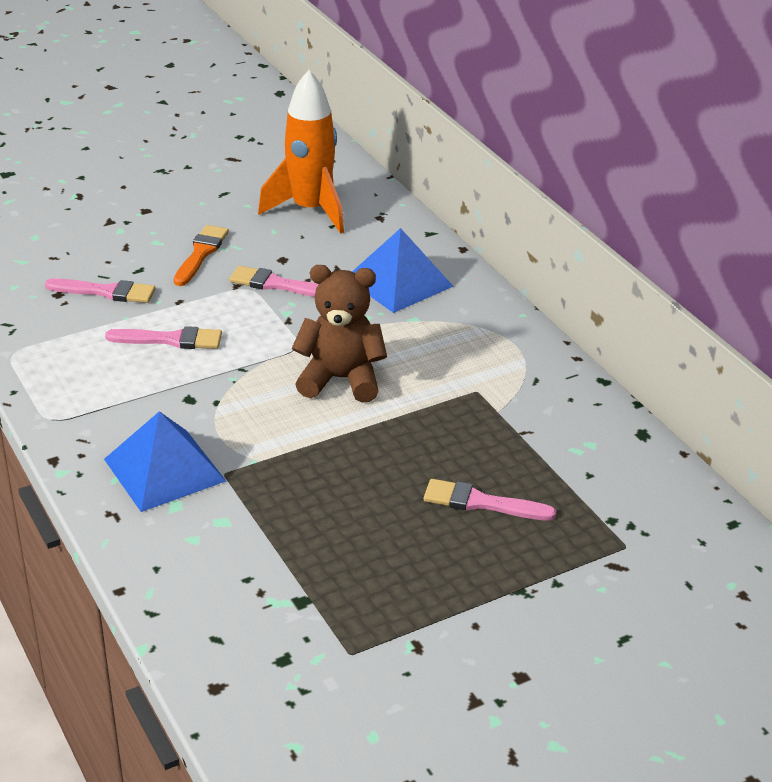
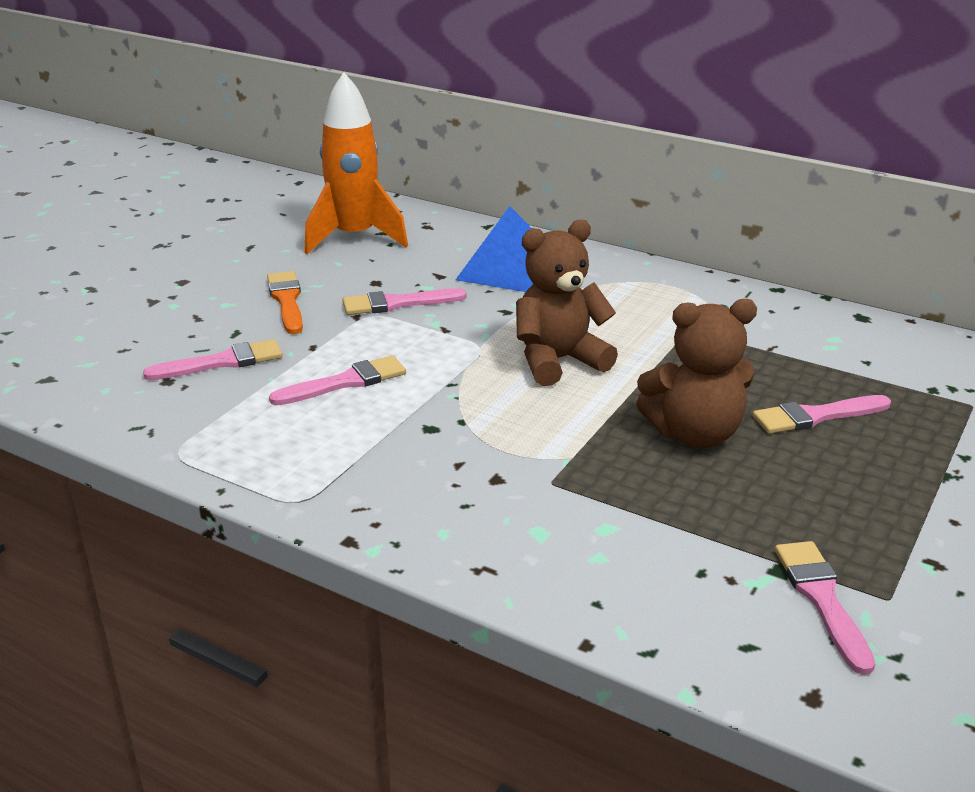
camera: 30 degrees left, 5 degrees down
blue pyramid [104,411,226,512] -> none
none -> brown teddy bear [636,299,757,448]
none -> pink brush [775,541,875,675]

